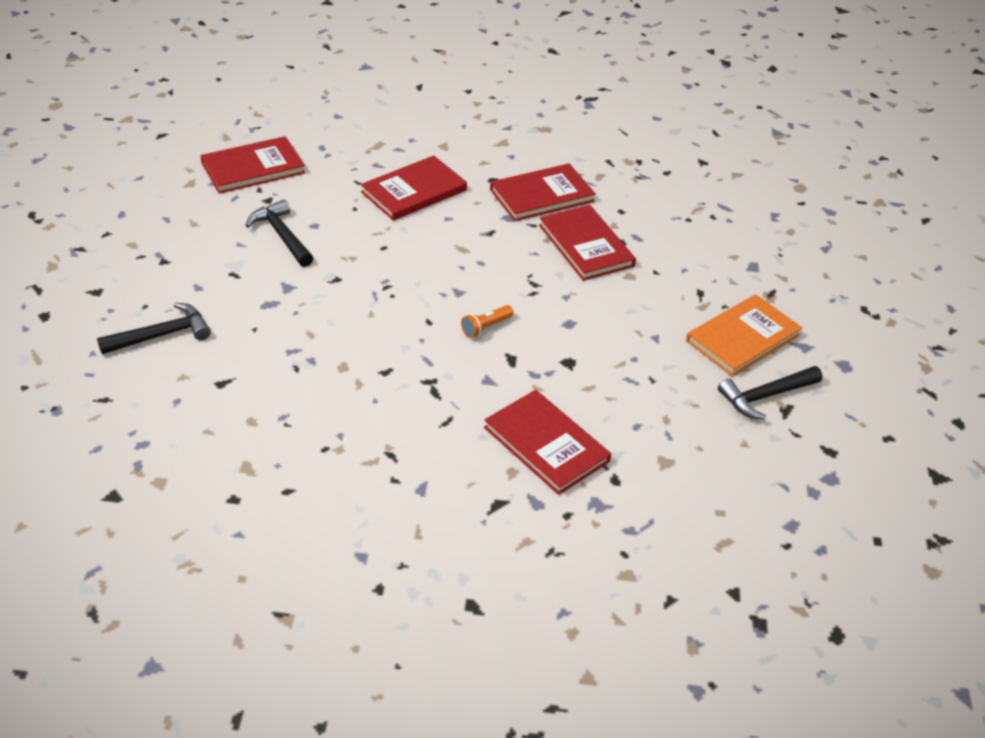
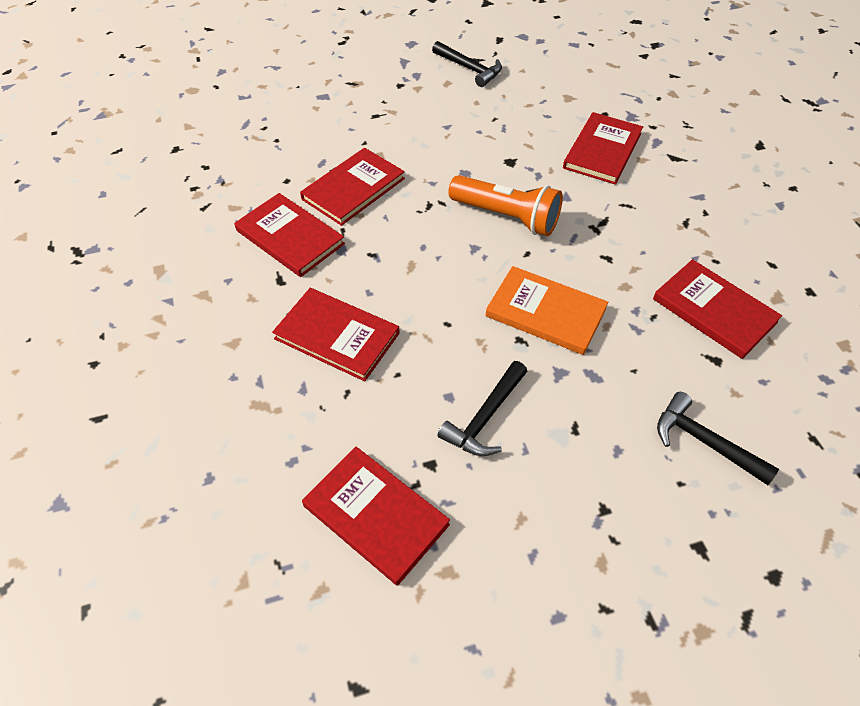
camera: 110 degrees left, 10 degrees up
orange flashlight [461,305,514,338] -> orange flashlight [448,175,563,236], size x2.17
orange book [686,294,802,377] -> orange book moved to [485,266,608,355]
none -> red book [653,259,782,359]

